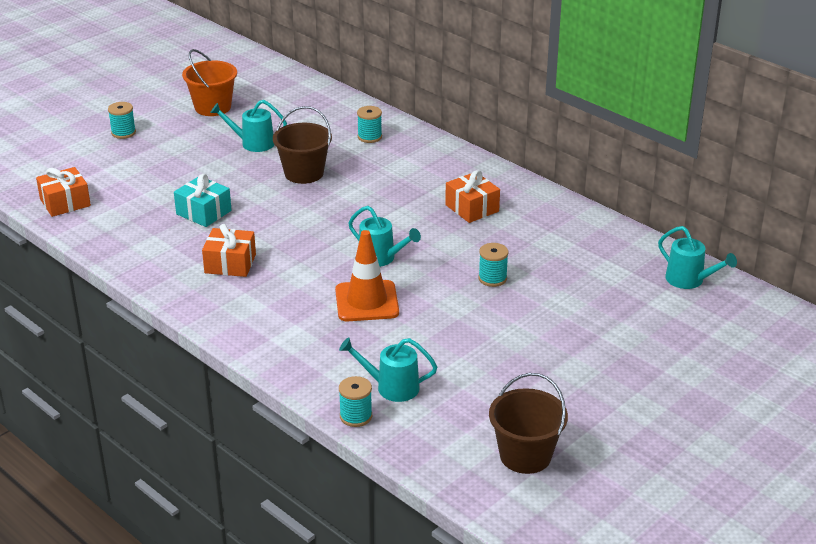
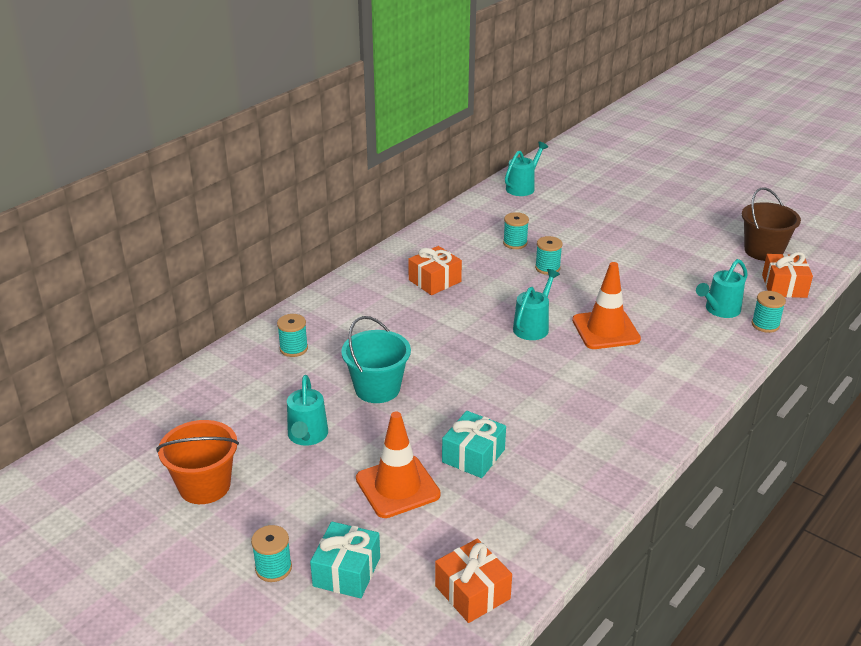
camera: 95 degrees left, 0 degrees up
orange gift [202,224,256,277] -> orange gift moved to [762,252,813,298]
brown bucket [273,106,332,184] -> turquoise bucket [341,316,411,403]
turquoise watering can [339,338,437,402] -> turquoise watering can turned 45 degrees clockwise [696,259,748,318]
none -> turquoise gift [310,522,380,598]
none -> orange traffic cone [356,412,441,518]
none -> turquoise spool [503,212,529,249]

